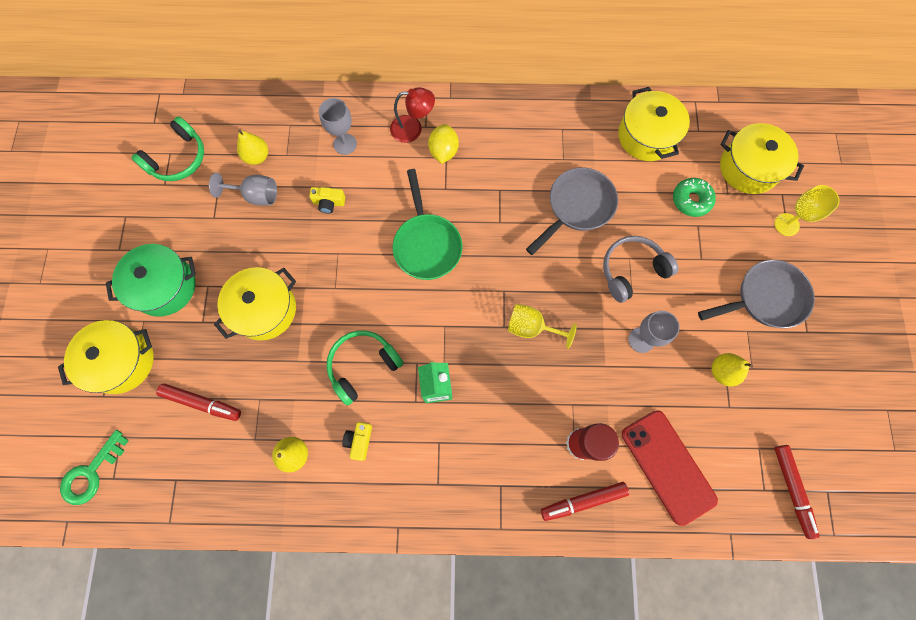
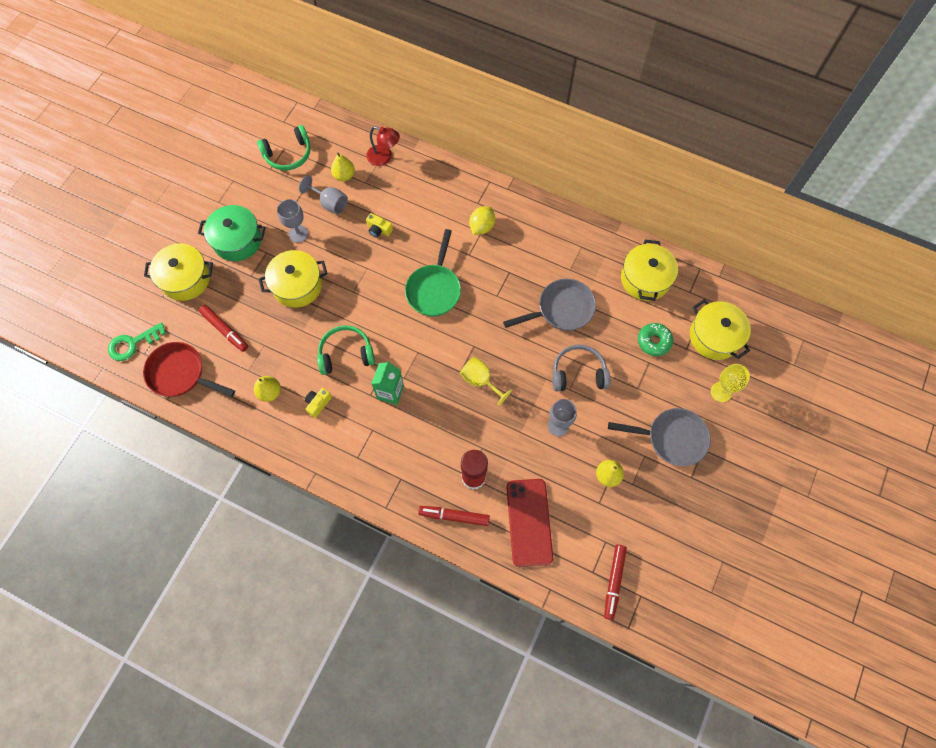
camera: 25 degrees right, 5 degrees down
grey goblet [319,98,357,155] -> grey goblet moved to [277,199,308,243]
red lamp [390,87,435,143] -> red lamp moved to [366,126,400,166]
none -> red pan [143,342,235,397]

